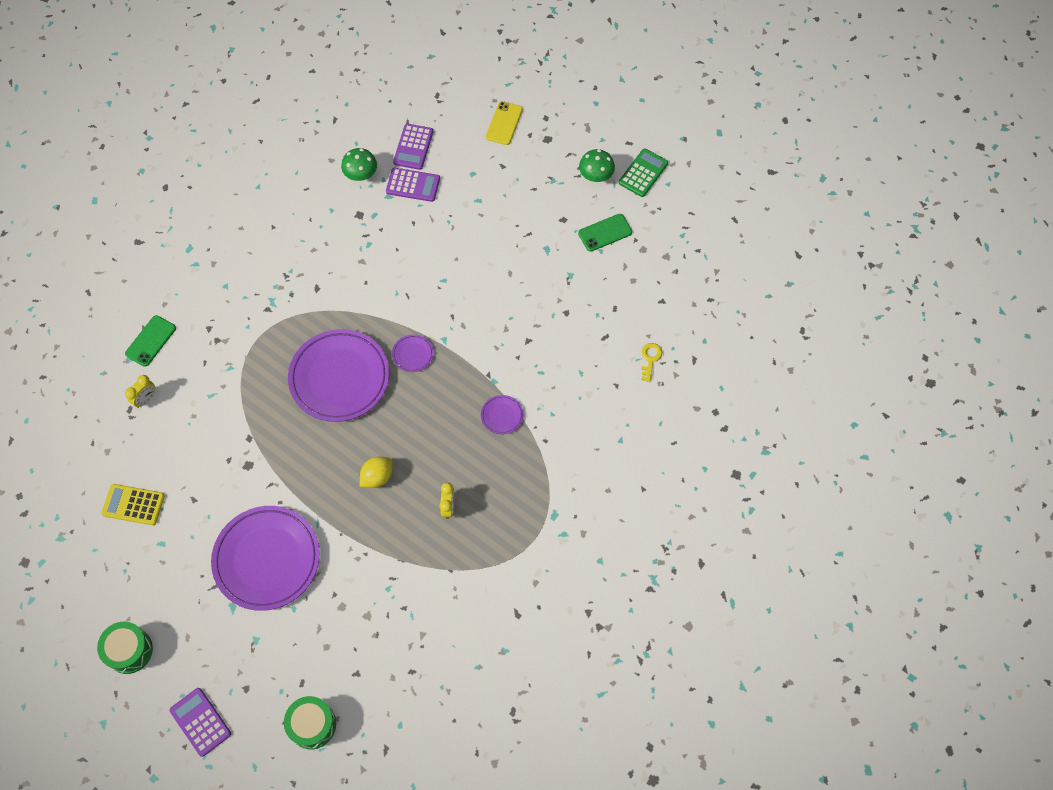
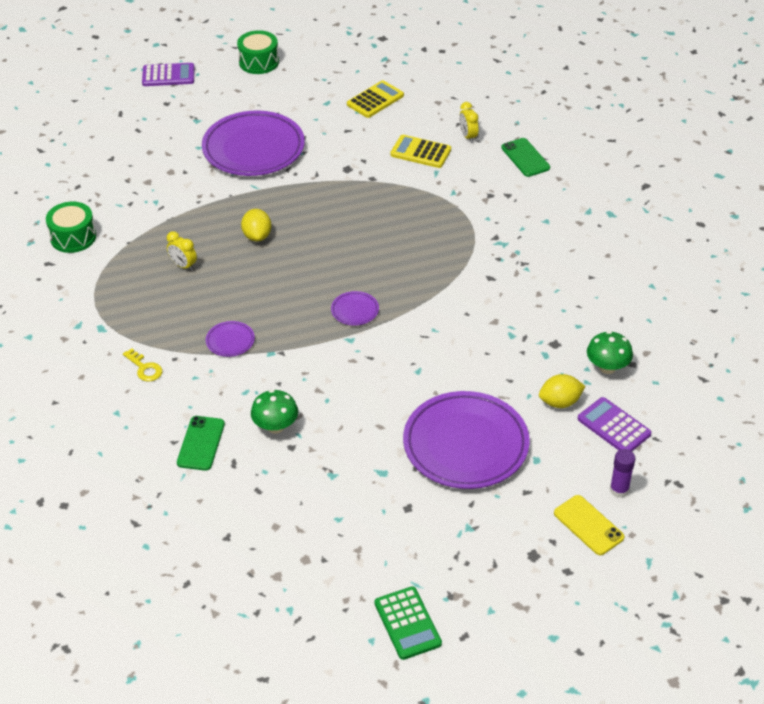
camera: 125 degrees right, 20 degrees down
green drum [284,696,336,750] -> green drum moved to [46,202,96,253]
purple plate [288,329,389,422] -> purple plate moved to [403,391,530,489]
purple calculator [386,168,440,202] -> yellow lemon [539,374,585,408]
green phone [578,214,632,252] -> green phone moved to [177,416,225,471]
green mushroom [579,149,615,182] -> green mushroom moved to [251,390,298,434]
yellow key [641,343,662,382] -> yellow key moved to [123,348,162,381]
none -> yellow calculator [390,135,451,168]
none -> purple glue stick [610,449,635,498]

